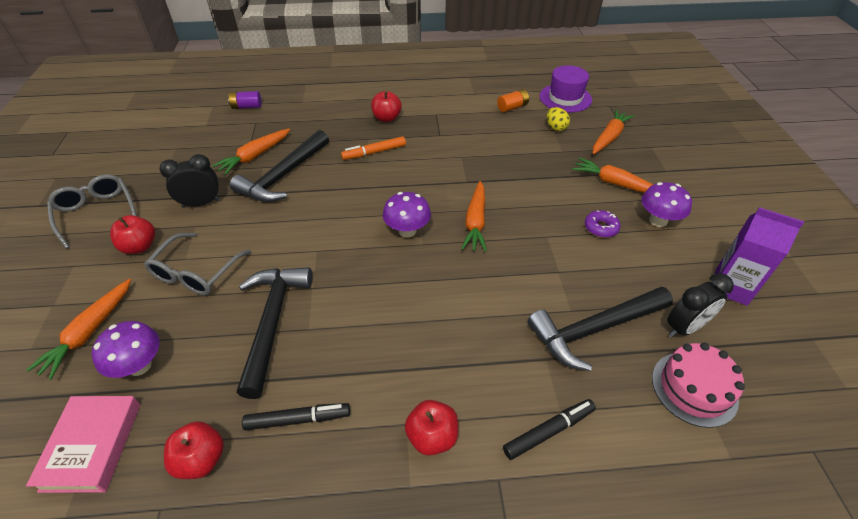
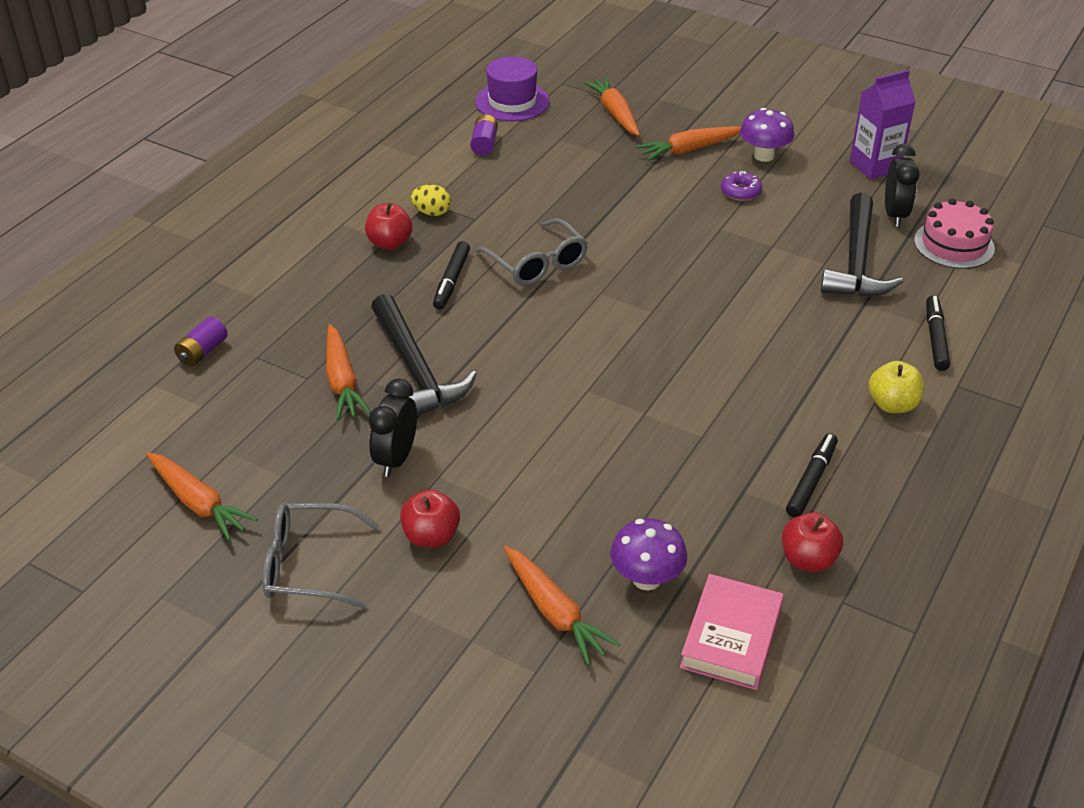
camera: 55 degrees left, 5 degrees down
pink book [26,396,140,493] -> pink book turned 75 degrees clockwise [680,574,784,690]
grey glasses [144,233,251,295] -> grey glasses moved to [475,218,588,286]
black hammer [237,267,312,399] -> none
orange marker [341,136,406,160] -> black marker [433,241,470,309]
purple mushroom [383,192,431,238] -> none
red apple [405,400,458,456] -> yellow apple [869,361,924,413]
orange carrot [461,181,487,252] -> orange carrot moved to [146,452,258,541]
orange battery [497,89,529,112] -> purple battery [470,114,498,156]
yellow egg [547,107,570,131] -> yellow egg moved to [411,185,451,216]

